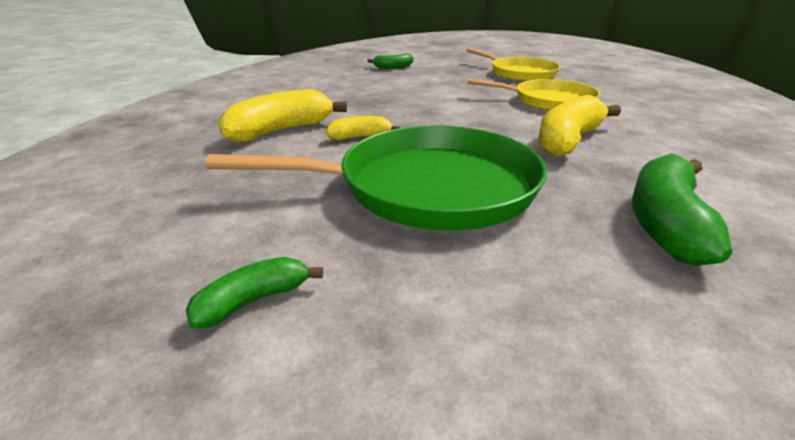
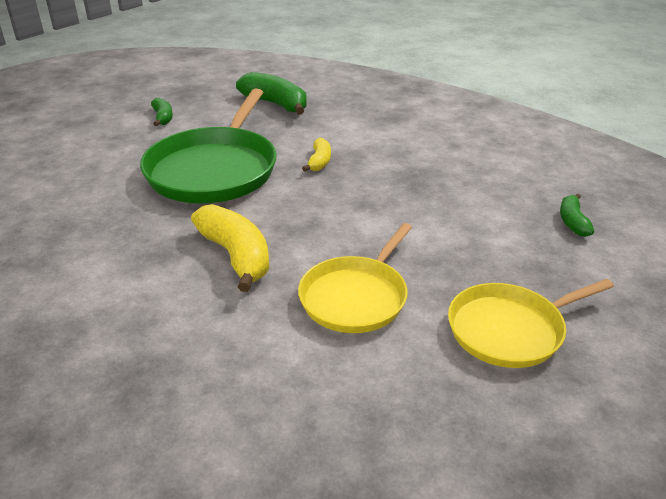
camera: 110 degrees right, 5 degrees up
yellow banana [218,89,347,142] -> none
green banana [632,153,732,266] -> green banana moved to [236,72,307,115]

